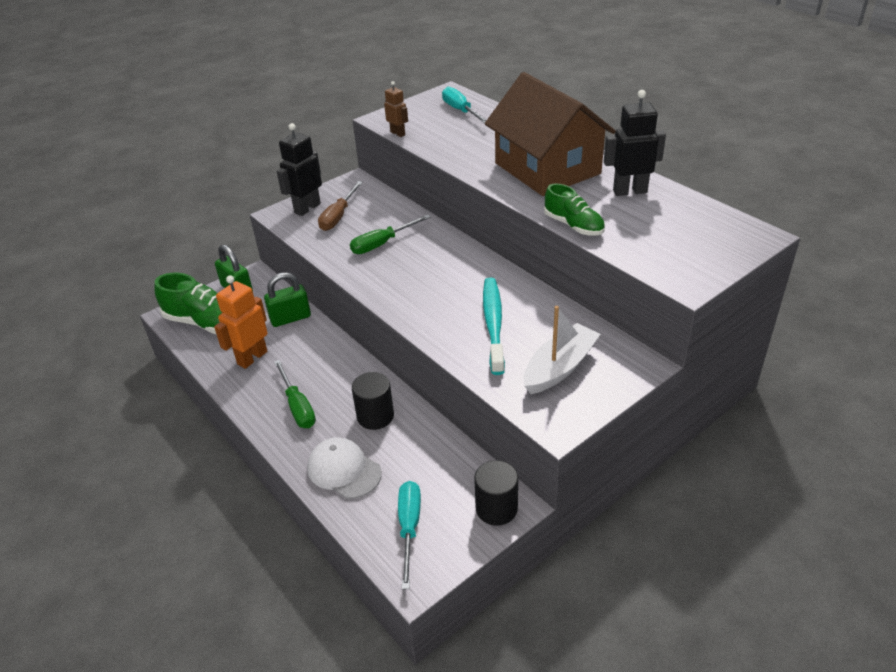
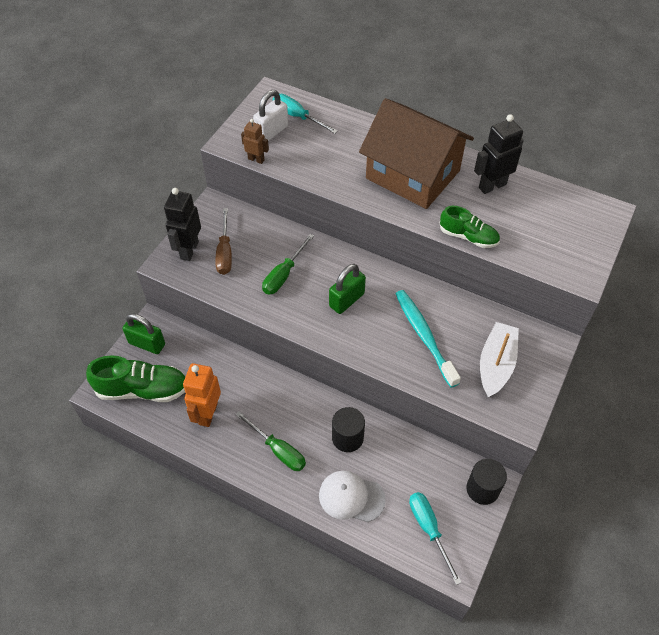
camera: 25 degrees left, 15 degrees up
green padlock [264,272,311,327] -> green padlock moved to [329,264,366,314]
none -> white padlock [253,90,288,141]

